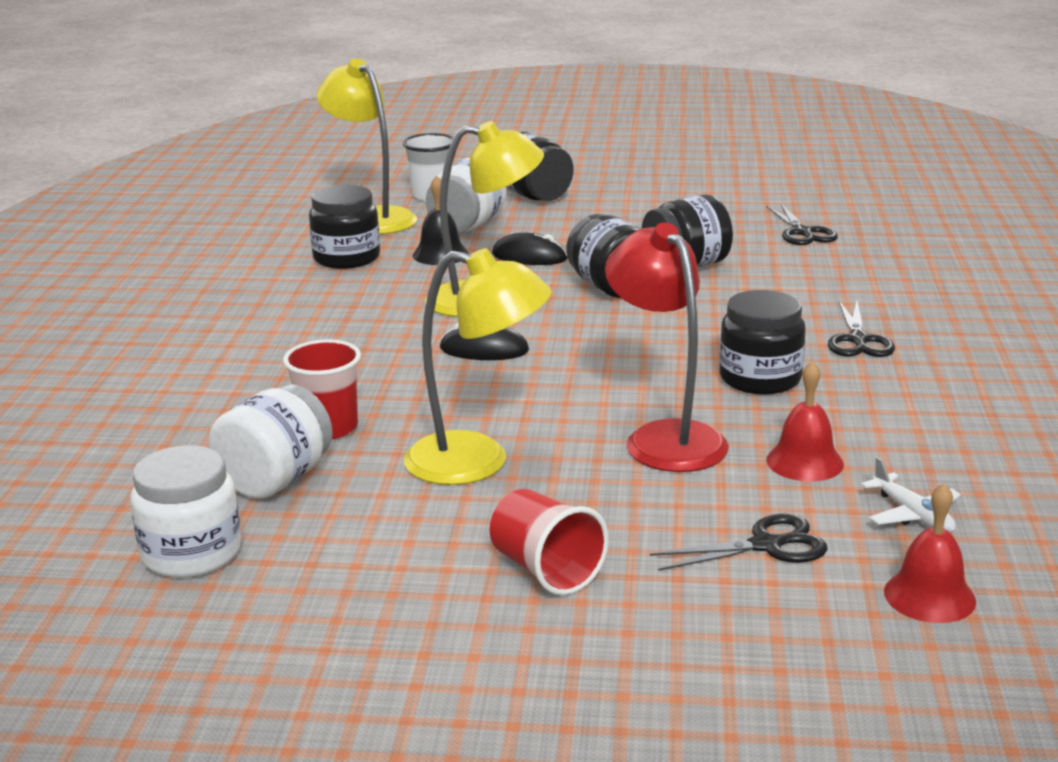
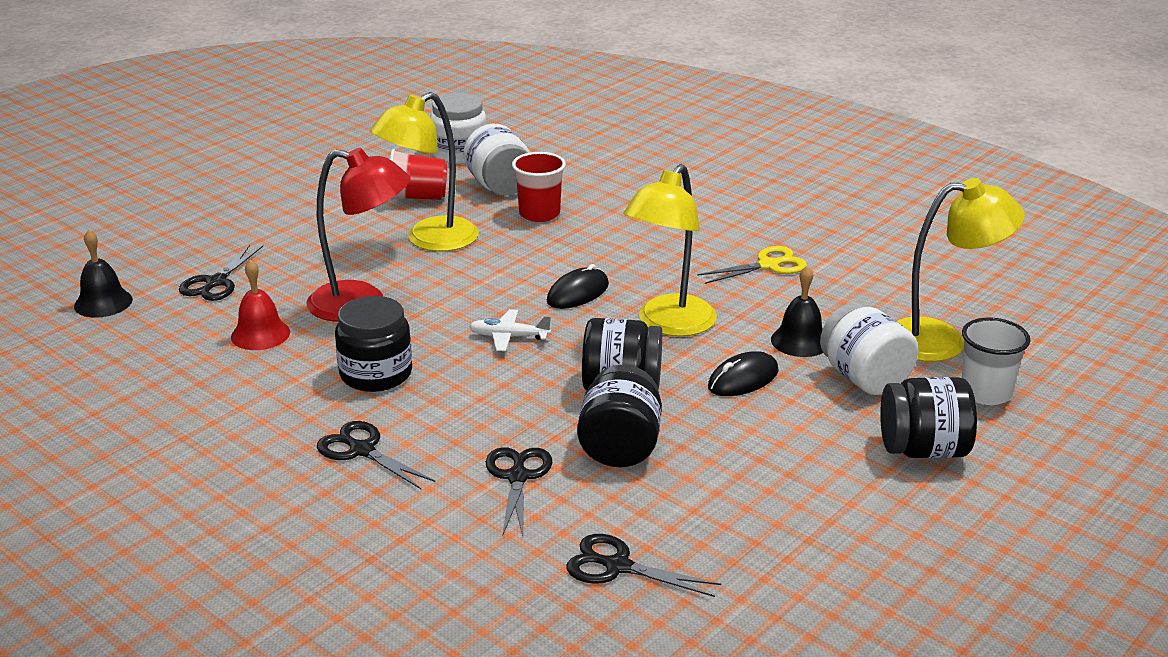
camera: 125 degrees right, 5 degrees up
black jar [309,185,380,269] -> none
red cup [489,489,609,595] -> red cup moved to [388,149,448,201]
white plane [861,457,961,533] -> white plane moved to [469,309,551,351]
red bell [884,483,976,623] -> black bell [74,230,133,318]
none -> black scissors [486,447,553,536]
none -> yellow scissors [697,246,807,284]

